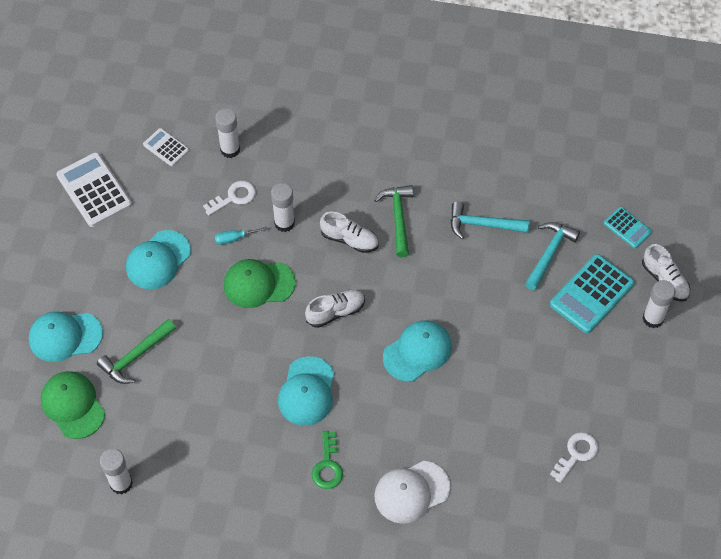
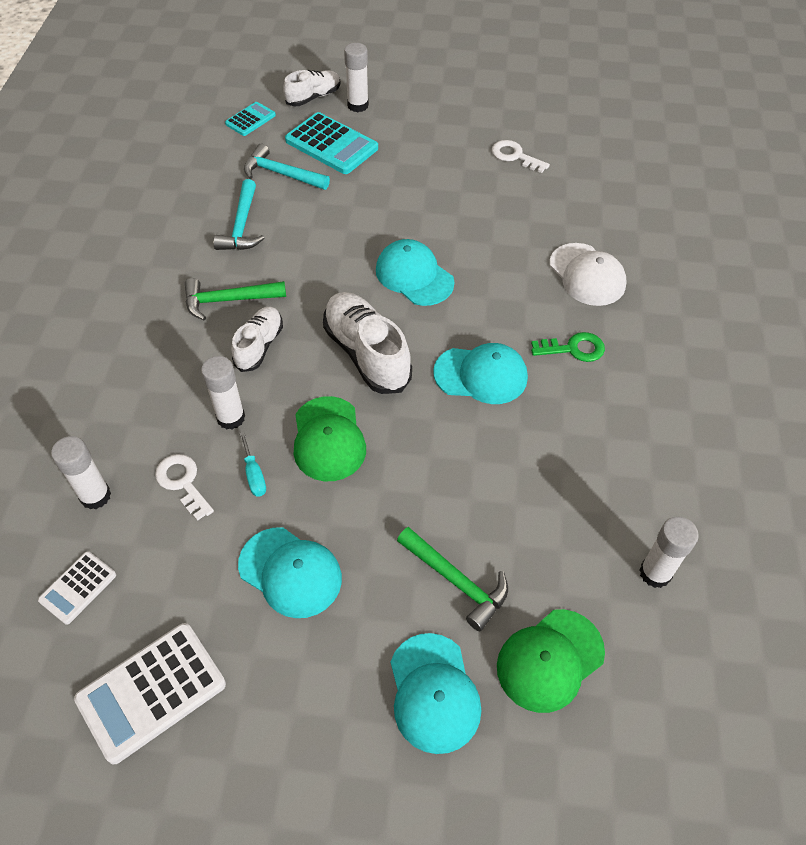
camera: 95 degrees left, 5 degrees down
white shoe [305,290,365,328] -> white shoe [323,292,412,394], size x1.62

